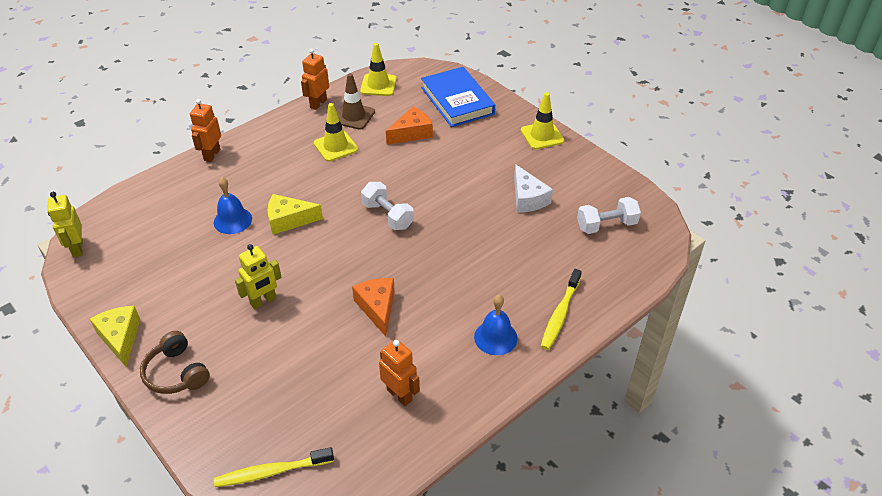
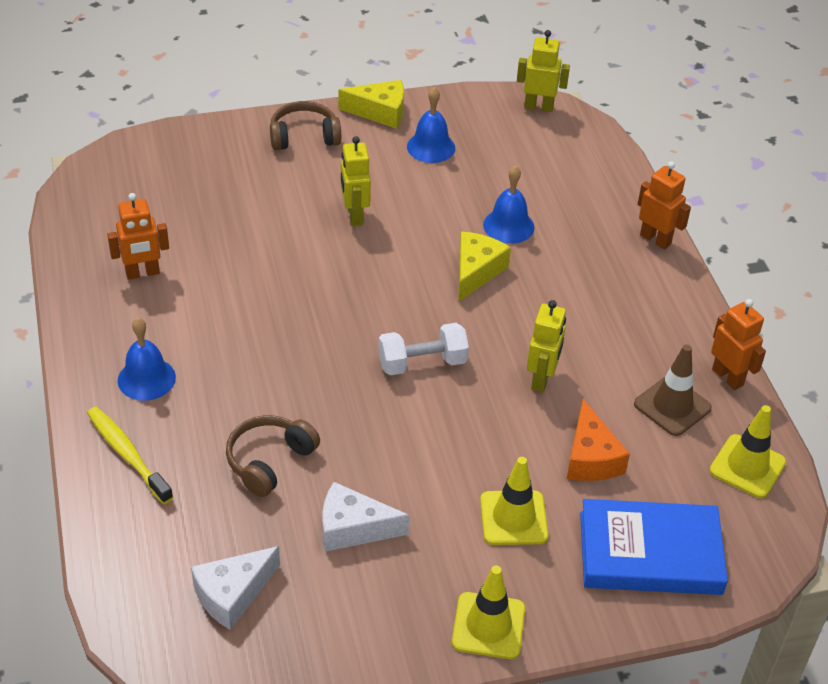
camera: 115 degrees right, 0 degrees up
yellow toothbrush [214,447,334,487] -> none
yellow traffic cone [314,103,358,162] -> yellow traffic cone moved to [480,457,549,545]
orange cheese [352,278,395,337] -> none
white dumbbell [577,197,641,234] -> white cheese [191,546,280,630]
none -> brown headphones [226,415,320,497]
none -> blue bell [407,87,455,163]
none -> yellow robot [527,300,566,392]

